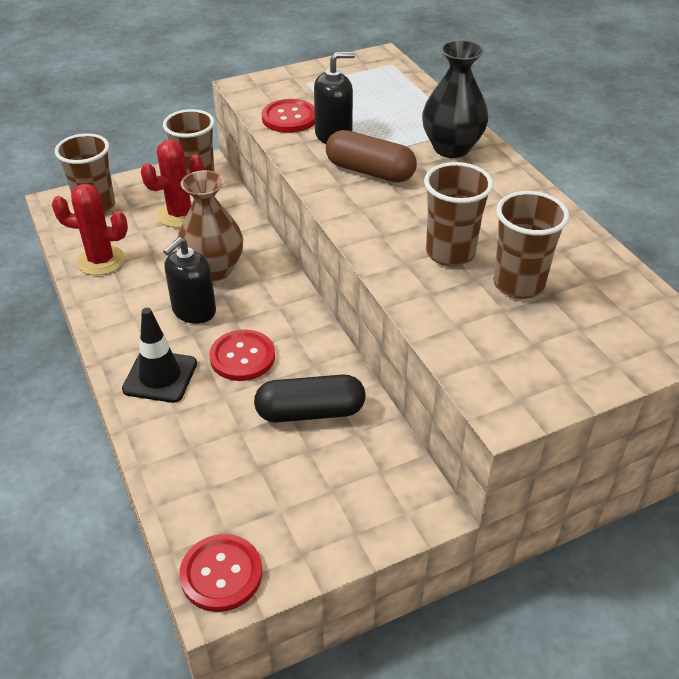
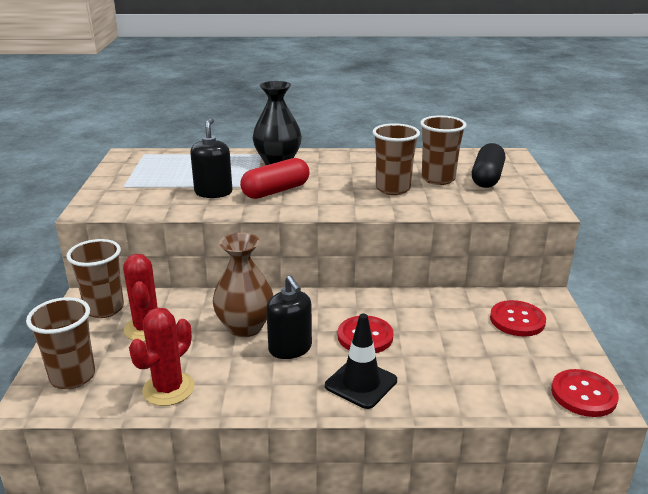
camera: 65 degrees left, 15 degrees down
black capsule [254,375,365,422] -> black capsule moved to [472,143,505,188]
red button [262,99,315,133] -> red button moved to [490,300,546,337]
brown capsule [326,130,417,183] -> red capsule [240,158,310,199]

